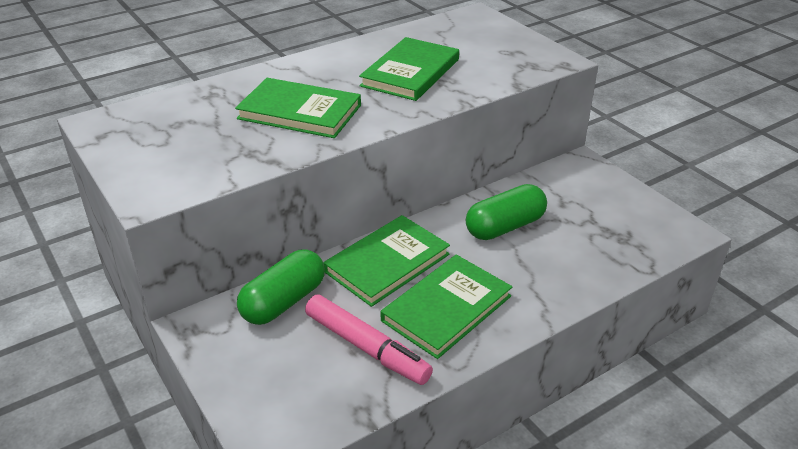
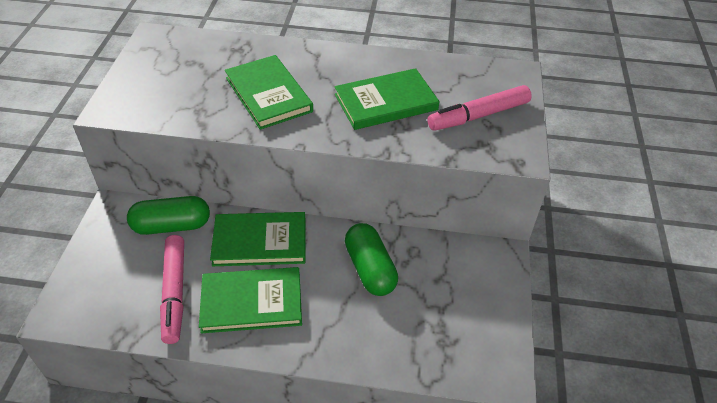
camera: 40 degrees right, 10 degrees up
green capsule [466,184,547,240] -> green capsule turned 60 degrees clockwise [345,223,398,296]
none -> pink marker [427,85,532,131]

